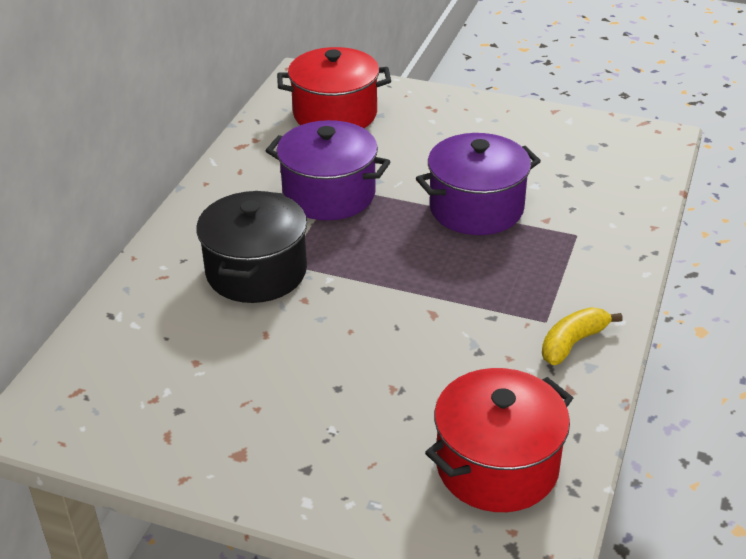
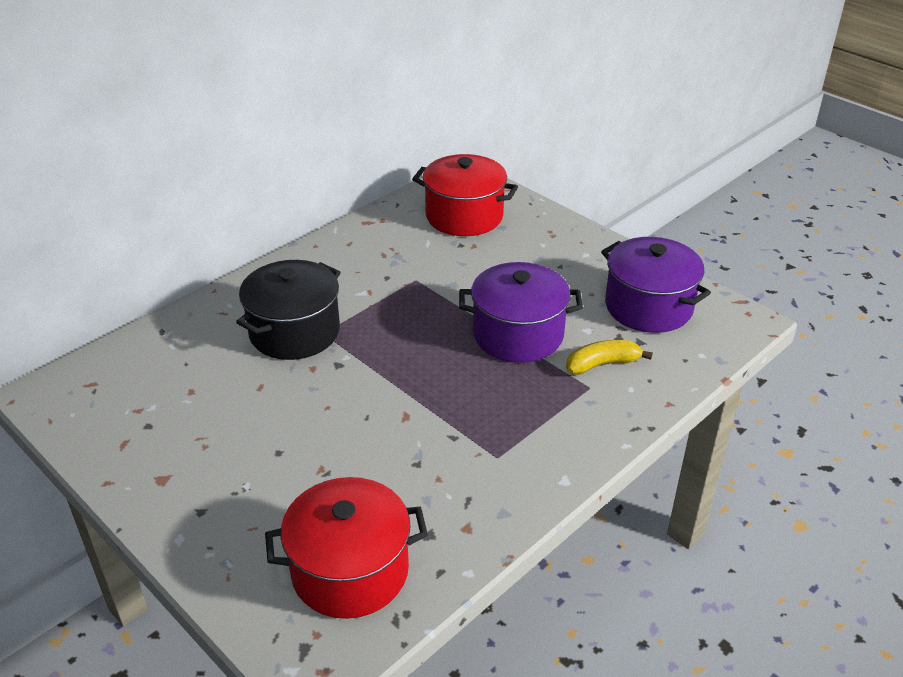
camera: 25 degrees right, 0 degrees up
purple pot [265,120,390,220] -> purple pot moved to [601,237,711,333]
yellow banana [542,307,622,365] -> yellow banana moved to [566,340,653,375]

